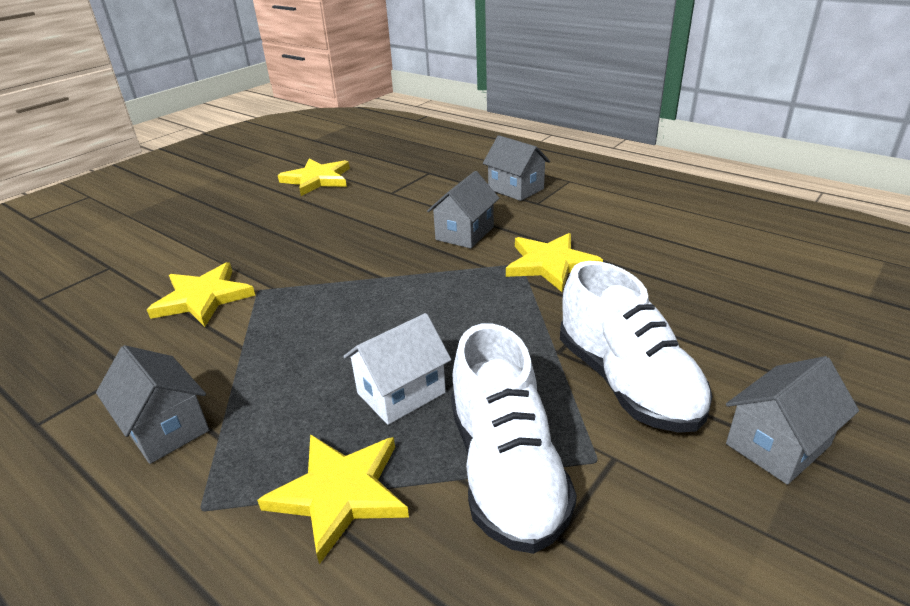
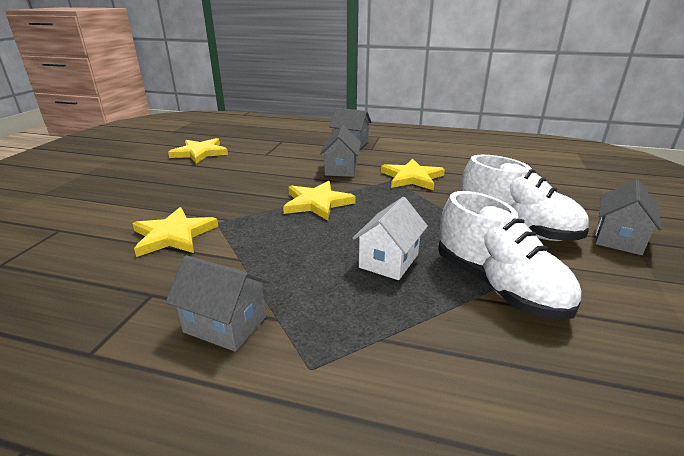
camera: 25 degrees left, 5 degrees down
yellow star [257,434,409,564] -> yellow star moved to [283,181,356,221]

